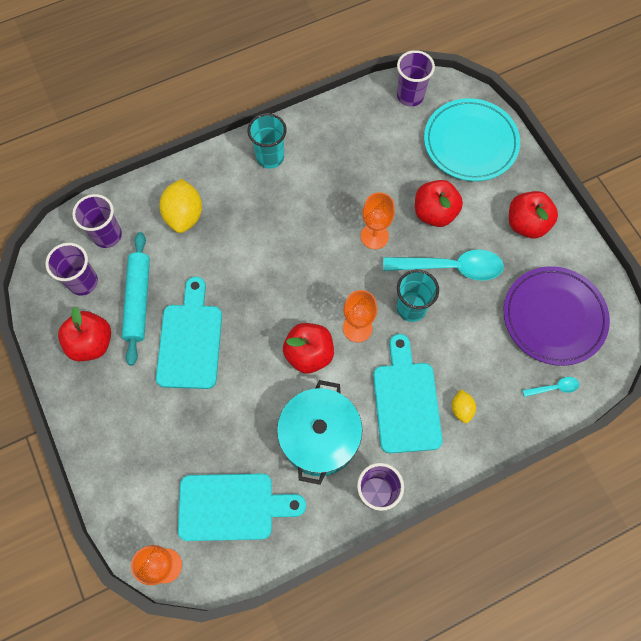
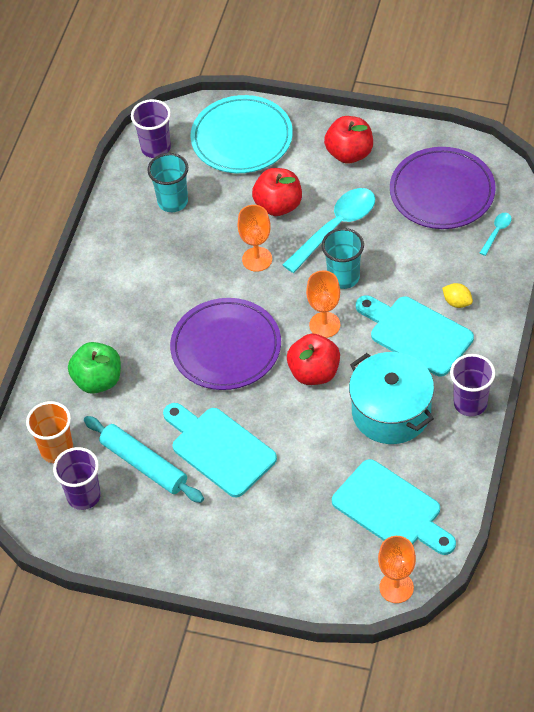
camera: 45 degrees left, 15 degrees down
red apple [58,307,111,361] -> none
purple cup [72,194,122,248] -> orange cup [26,401,74,463]
yellow lemon [159,179,202,233] -> green apple [68,342,121,394]
turquoise cutting board [178,473,306,541] -> turquoise cutting board turned 90 degrees clockwise [332,459,456,555]
turquoise cup [247,113,287,169] -> turquoise cup moved to [147,153,188,212]
none -> purple plate [170,298,281,390]

